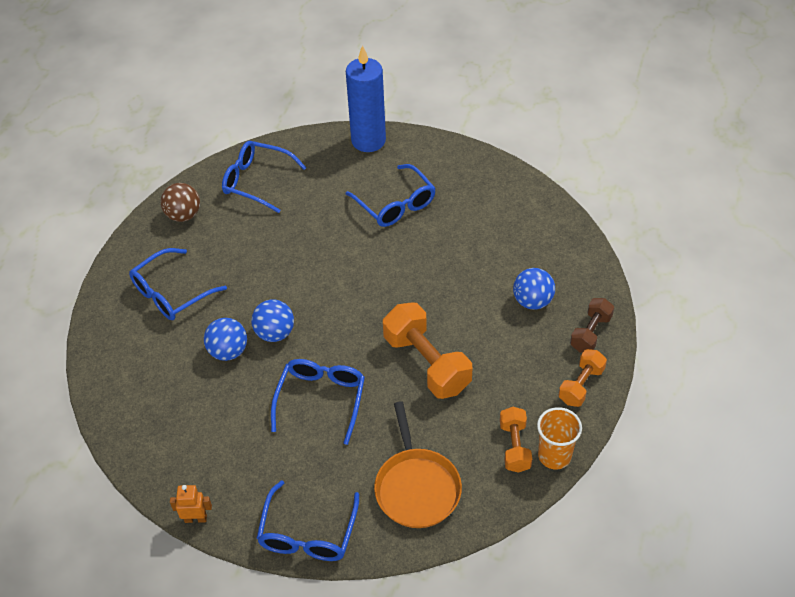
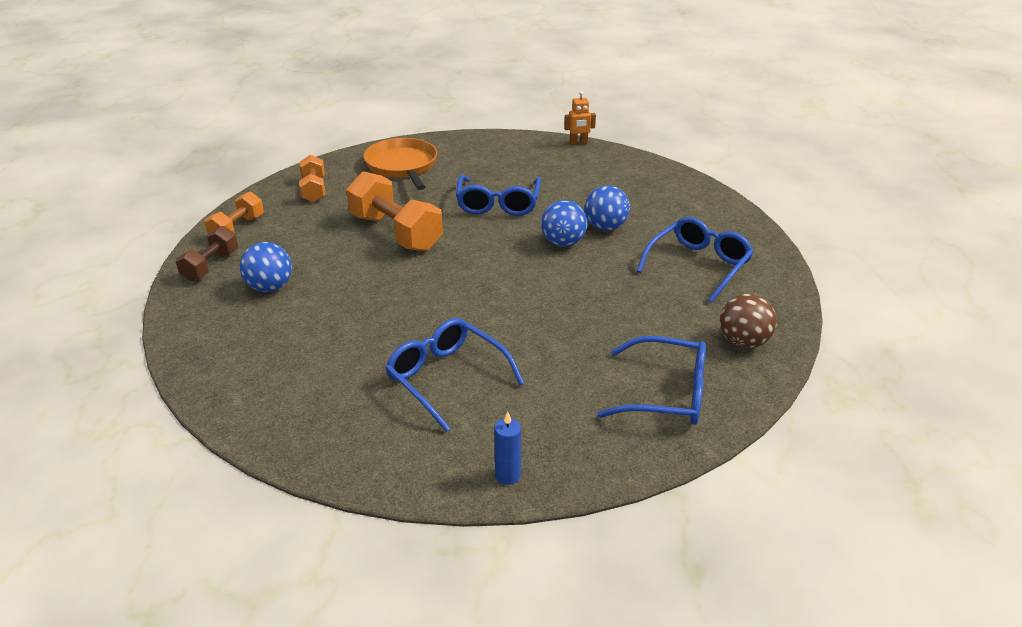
camera: 170 degrees right, 15 degrees down
blue glasses [257,480,359,561] -> none
blue candle [346,45,386,152] -> blue candle [494,411,521,485], size x0.41
orange cup [537,407,582,469] -> none

